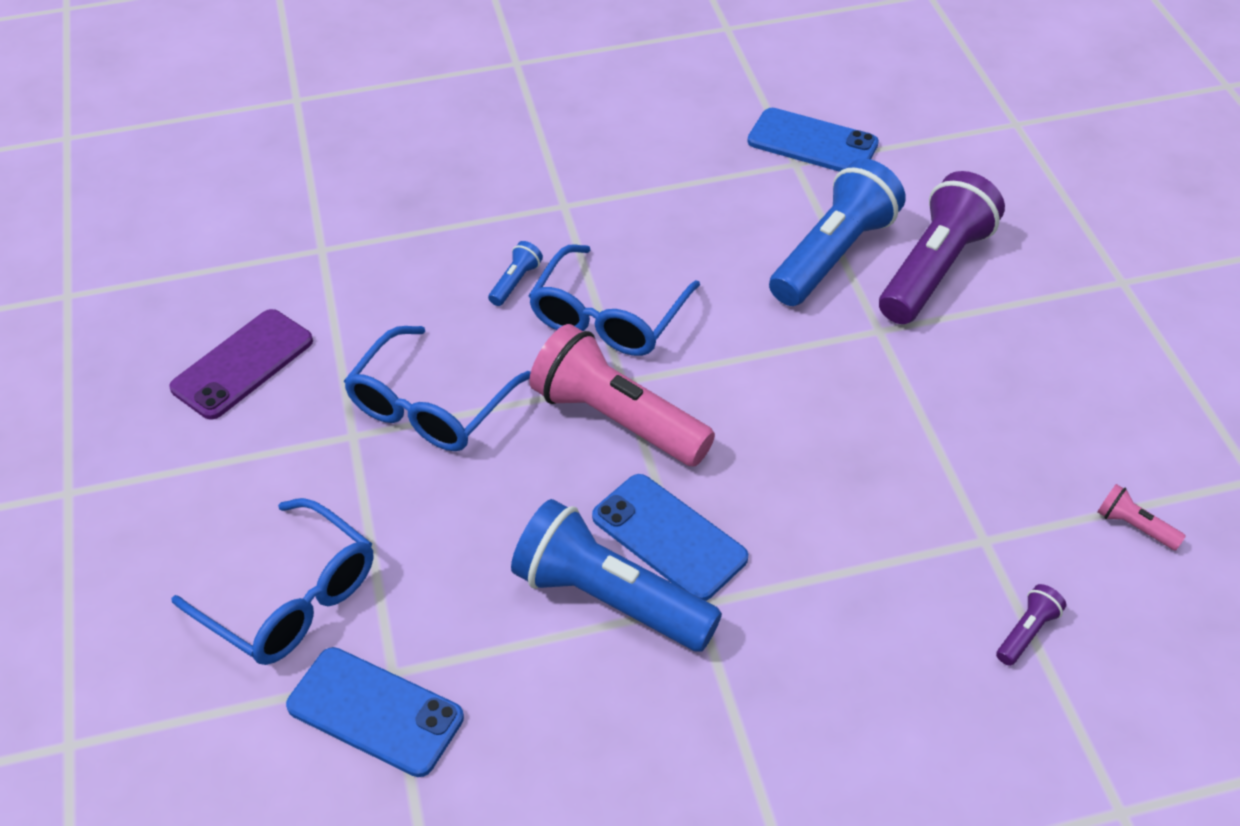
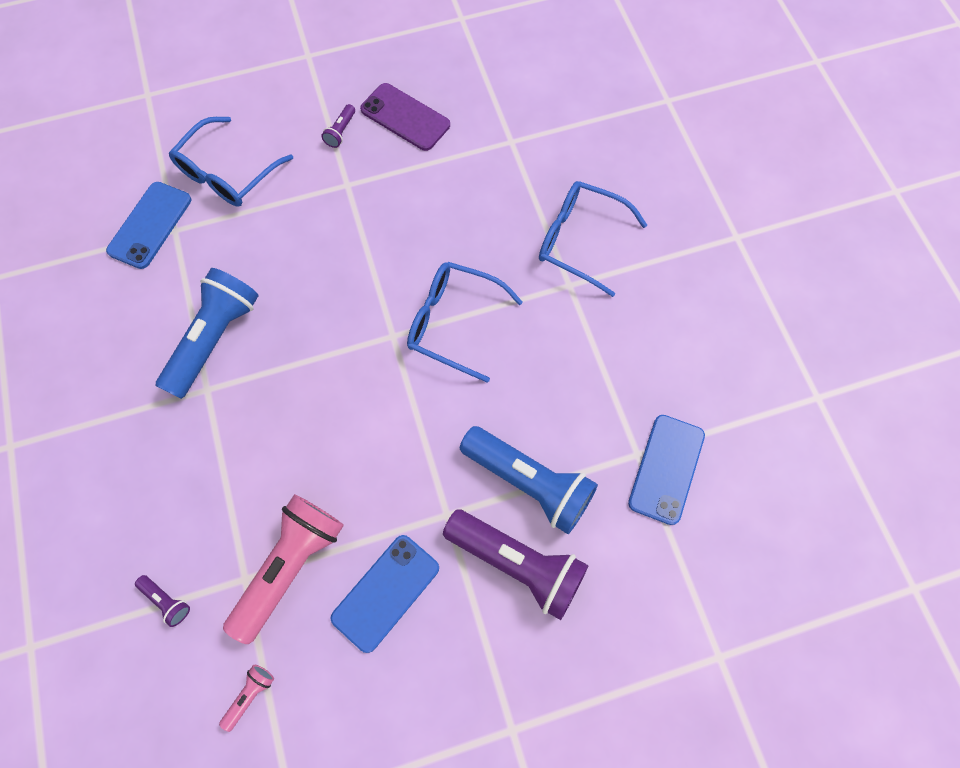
camera: 85 degrees right, 20 degrees up
blue glasses [344,326,531,451] -> blue glasses moved to [539,181,647,297]
blue flashlight [488,241,543,306] -> none
pink flashlight [529,324,715,466] -> pink flashlight moved to [223,494,344,644]
blue phone [592,474,748,601] -> blue phone moved to [330,535,439,653]
none -> purple flashlight [321,104,355,148]

